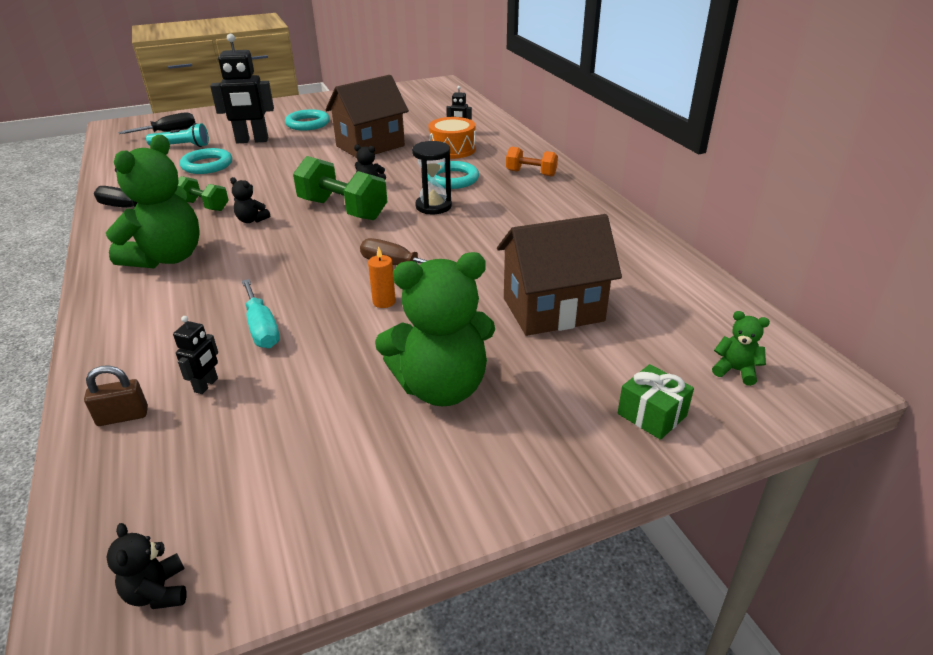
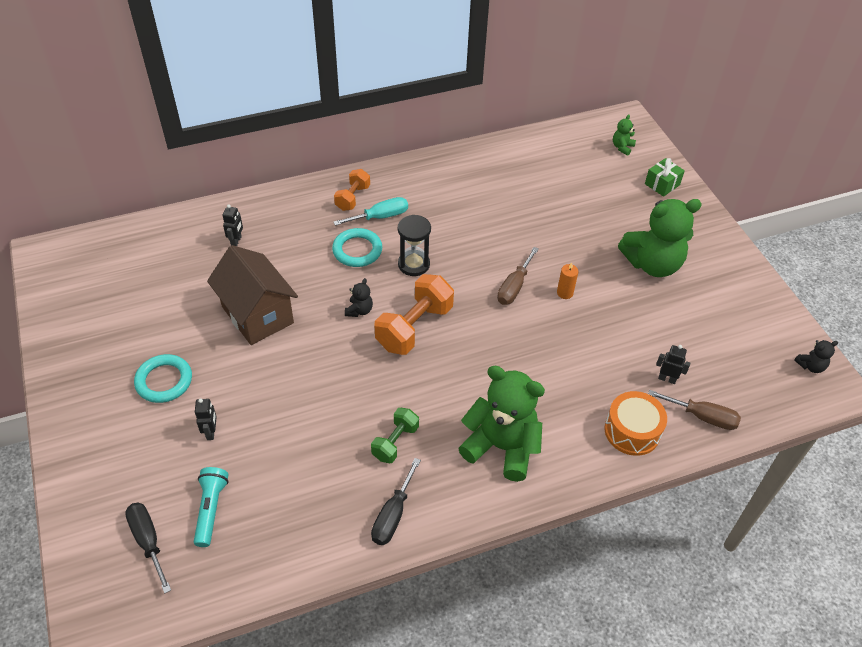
camera: 90 degrees left, 15 degrees up
brown padlock [84,365,148,426] -> brown screwdriver [648,390,741,430]
turquoise ring [180,148,232,174] -> none
black robot [210,34,274,143] -> black robot [195,399,217,440], size x0.47
black teddy bear [230,177,270,223] -> none
turquoise screwdriver [242,279,280,348] -> turquoise screwdriver moved to [333,197,408,226]
green dumbbell [293,156,387,220] -> orange dumbbell [375,274,454,355]
green teddy bear [375,252,495,406] -> green teddy bear turned 90 degrees clockwise [618,199,702,277]
orange drum [428,117,476,159] -> orange drum moved to [605,391,667,456]
brown house [497,214,622,336] -> none

